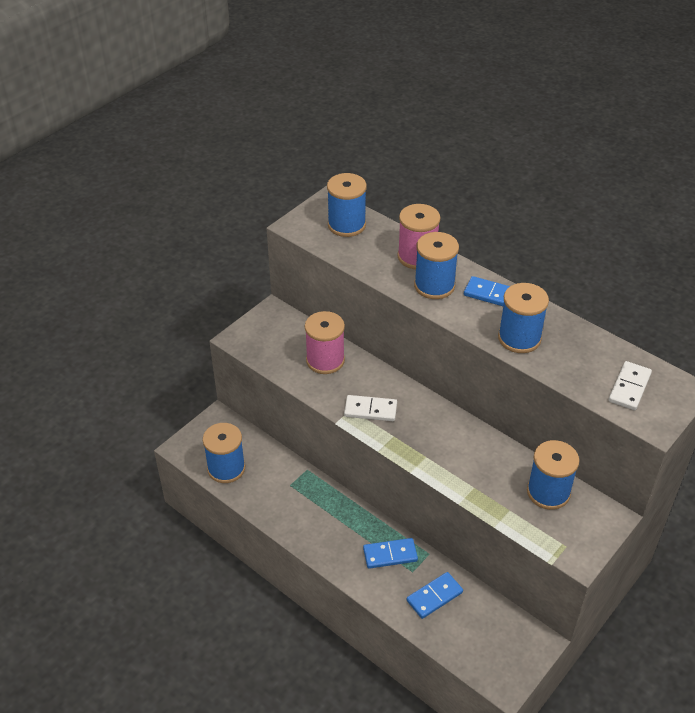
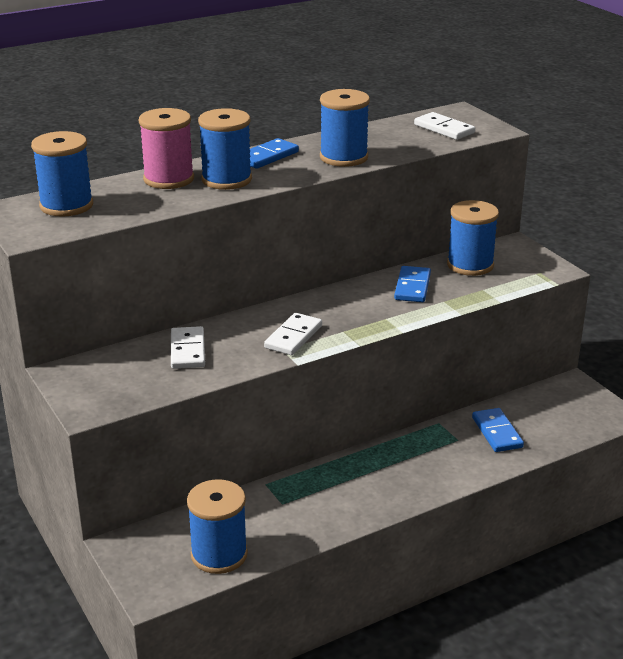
camera: 70 degrees left, 15 degrees down
pink spool [305,311,345,374] -> white domino [171,326,205,369]
blue domino [363,538,418,569] -> blue domino moved to [394,266,431,302]

